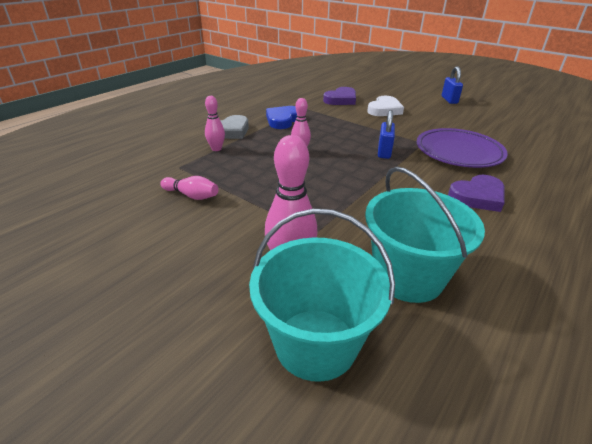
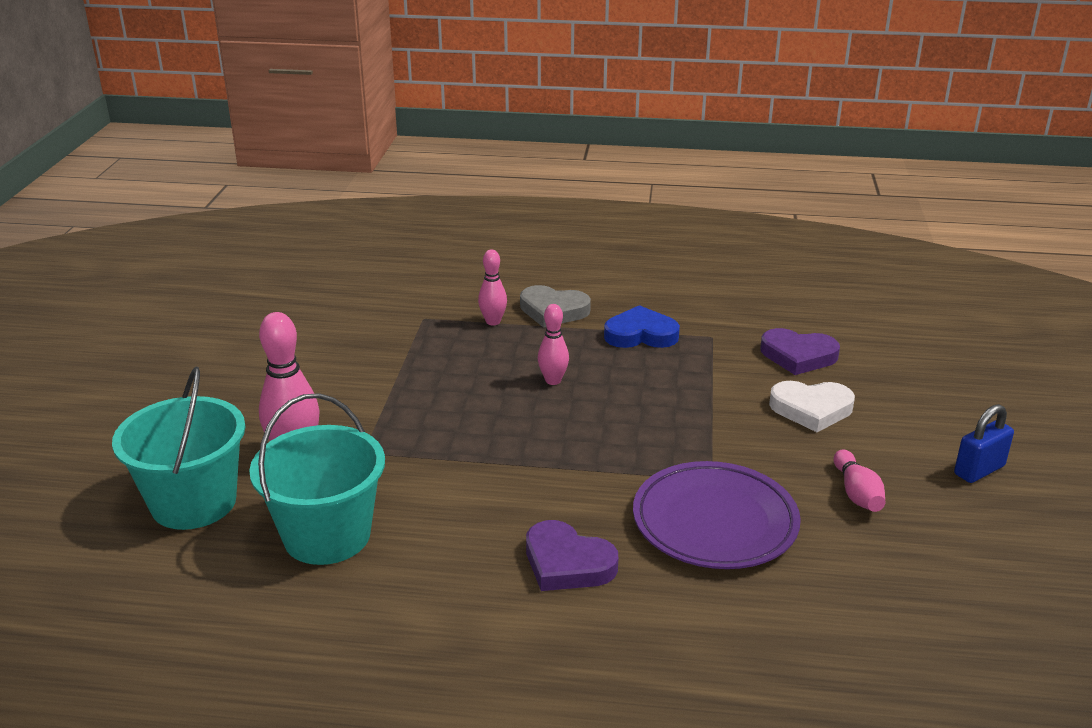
camera: 60 degrees right, 5 degrees down
pink bowling pin [160,176,218,200] -> pink bowling pin moved to [834,450,885,512]
blue padlock [378,110,395,159] -> none

